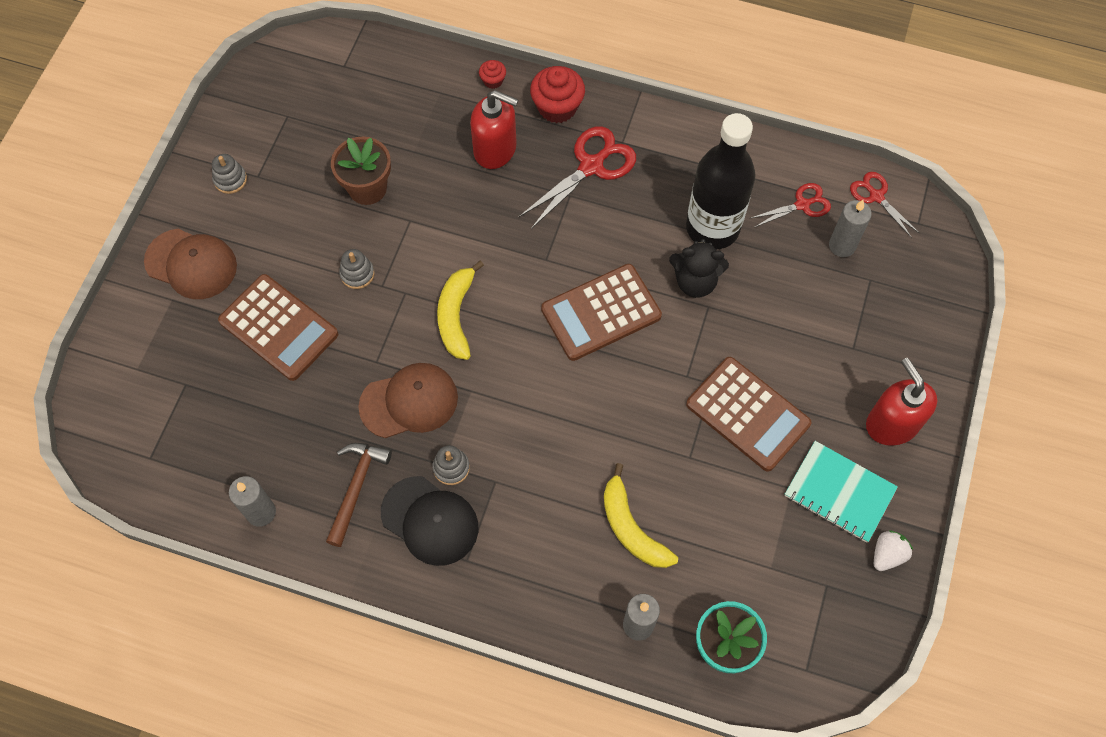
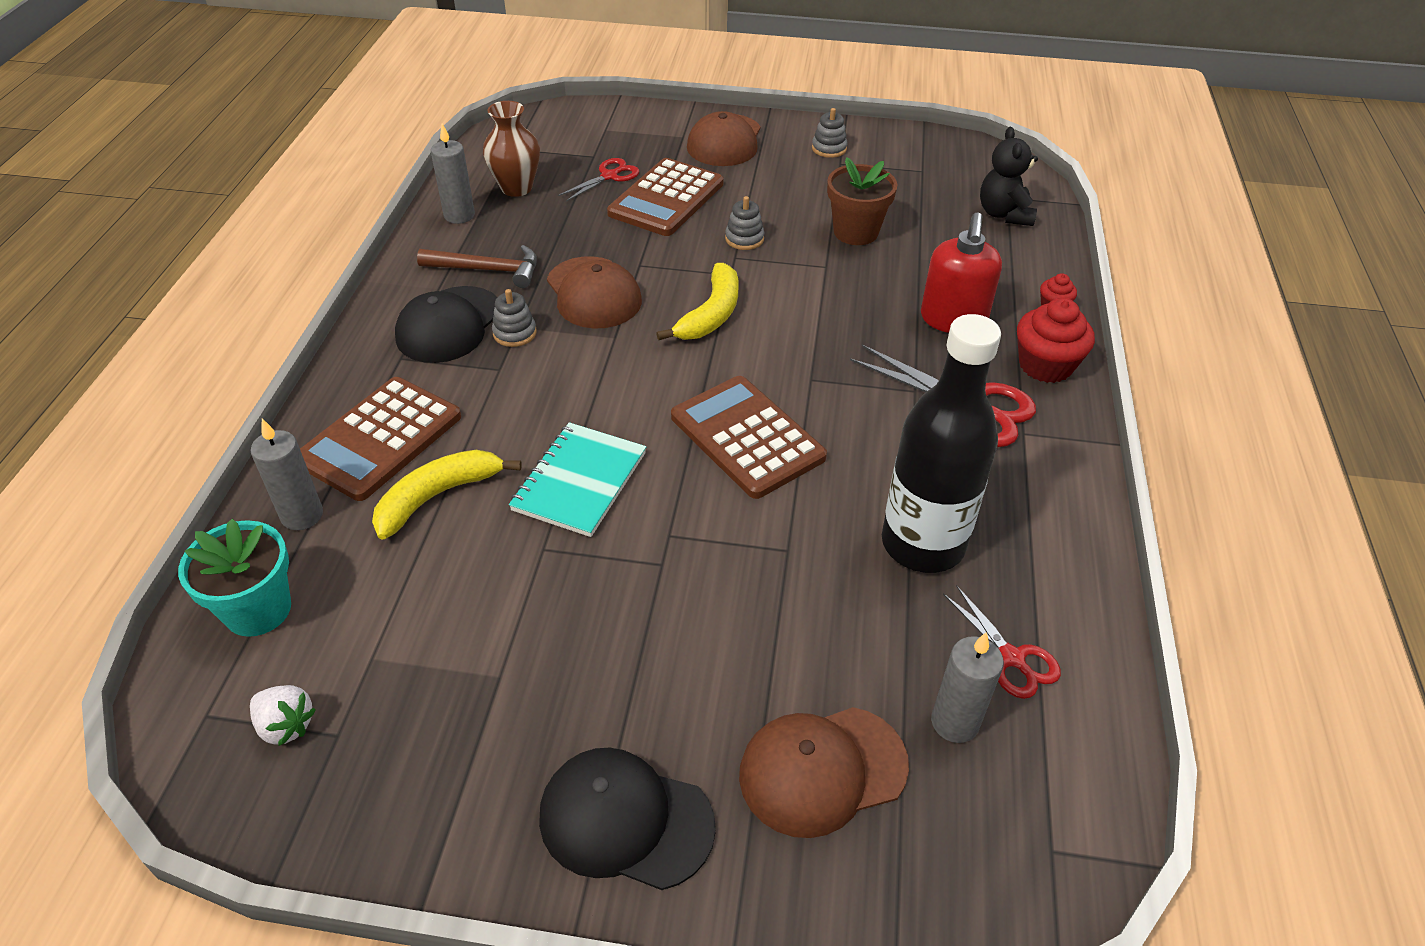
camera: 80 degrees right, 20 degrees down
yellow banana [437,260,484,360] -> yellow banana turned 120 degrees clockwise [656,263,738,340]
black teddy bear [669,239,729,298] -> black teddy bear moved to [980,127,1038,226]
brown calculator [686,357,811,472] -> brown calculator moved to [300,377,461,501]
turquoise notebook [784,441,898,543] -> turquoise notebook moved to [509,422,646,537]
red scissors [850,172,919,238] -> red scissors moved to [558,158,639,201]
red soap dispenser [866,358,937,446] -> black cap [539,748,716,890]
white strawberry [874,530,913,571] -> white strawberry moved to [250,685,316,746]
none -> brown vase [483,101,540,197]
none -> brown cap [739,707,909,838]

